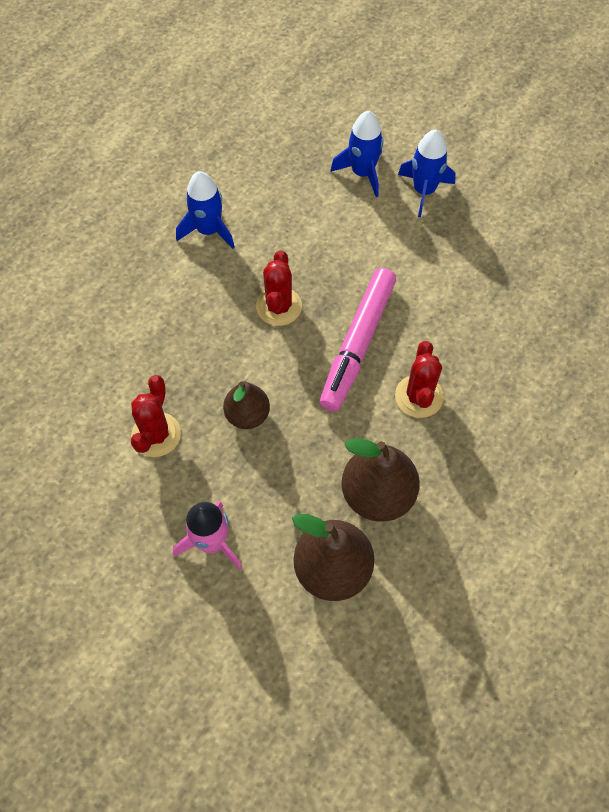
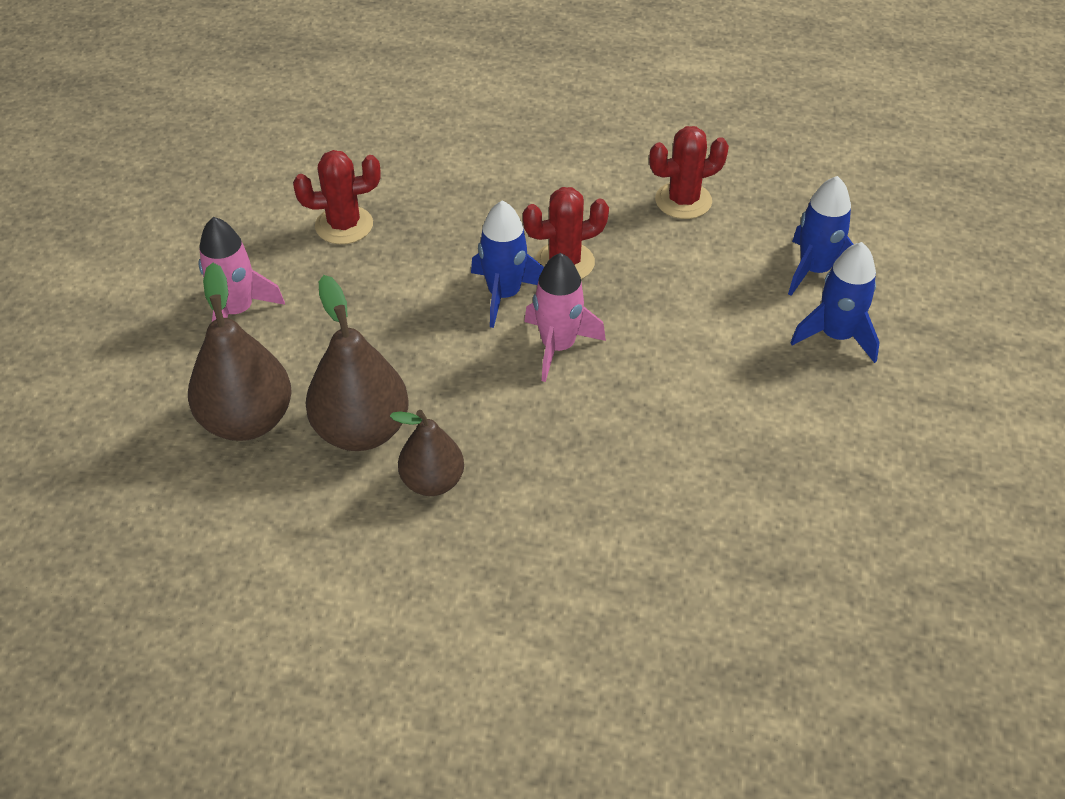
camera: 65 degrees right, 15 degrees down
blue rocket [176,171,235,249] -> blue rocket moved to [471,200,544,328]
brown pear [223,381,270,429] -> brown pear moved to [390,410,464,496]
pink marker [320,268,396,412] -> pink rocket [524,253,606,382]
red cactus [395,341,444,418] -> red cactus moved to [649,126,729,219]

